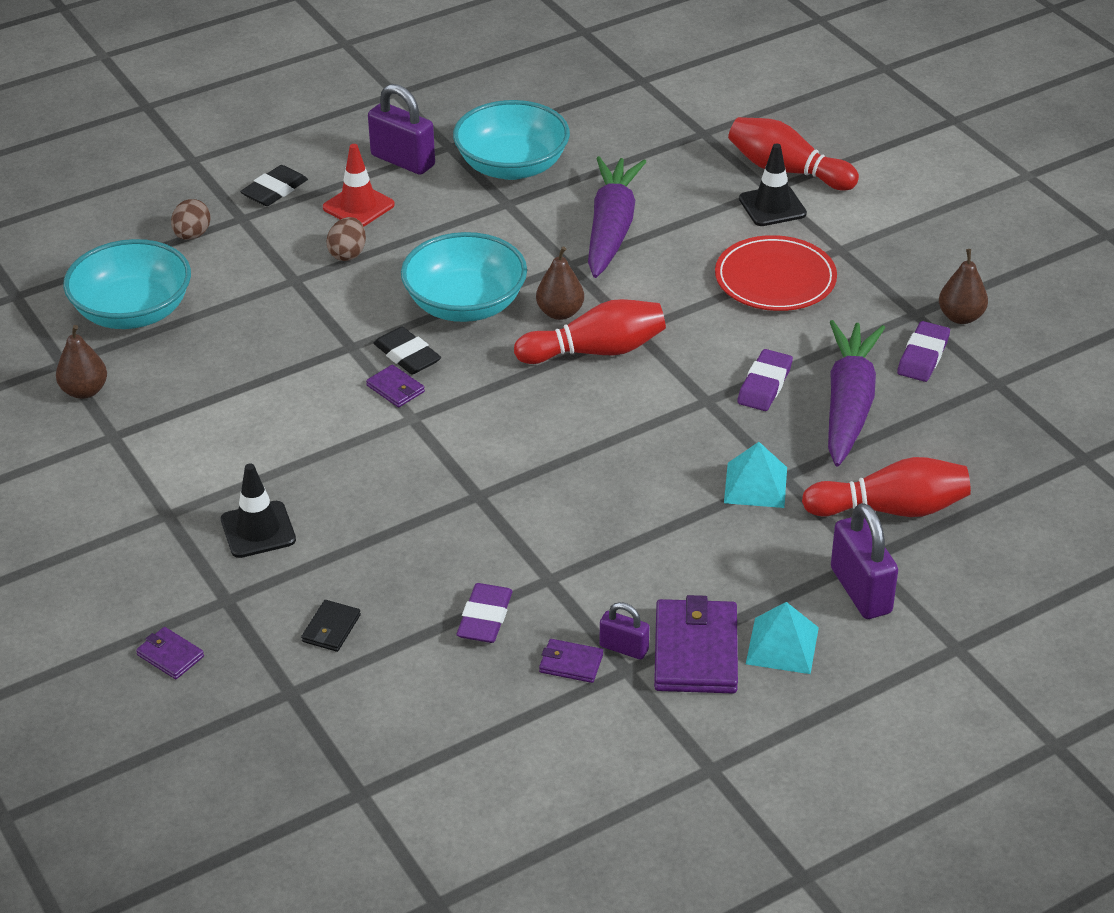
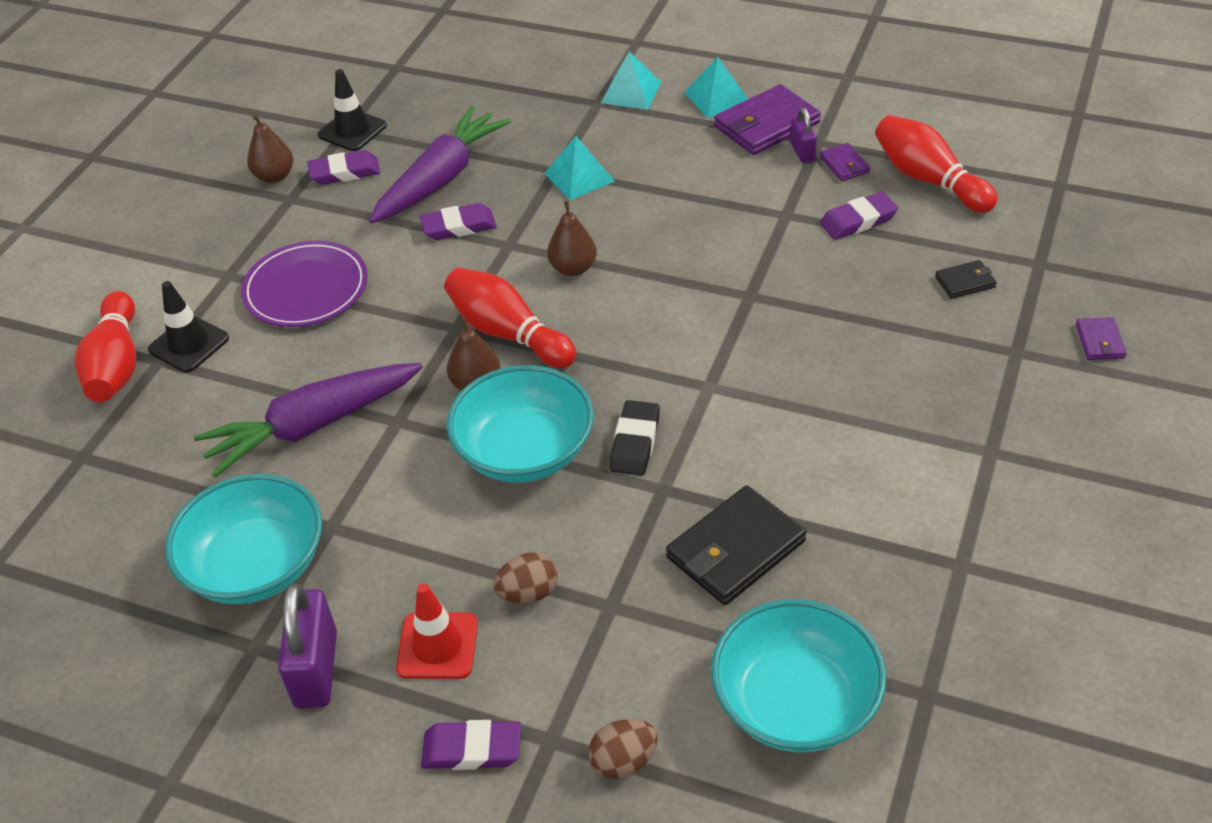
camera: 125 degrees left, 5 degrees up
brown pear [56,325,107,399] -> brown pear moved to [547,200,597,276]
black traffic cone [221,464,296,558] -> black traffic cone moved to [318,69,387,151]
black eraser [240,165,308,206] -> purple eraser [421,720,521,770]
purple wallet [366,365,425,408] -> none
red plate [715,235,837,311] -> purple plate [241,241,368,327]
red bowling pin [802,457,971,517] -> red bowling pin moved to [875,115,998,213]
purple carrot [828,320,885,467] -> purple carrot turned 150 degrees clockwise [369,106,511,223]
purple padlock [831,503,898,619] -> turquoise pyramid [601,52,661,110]
none -> black wallet [666,485,806,605]

